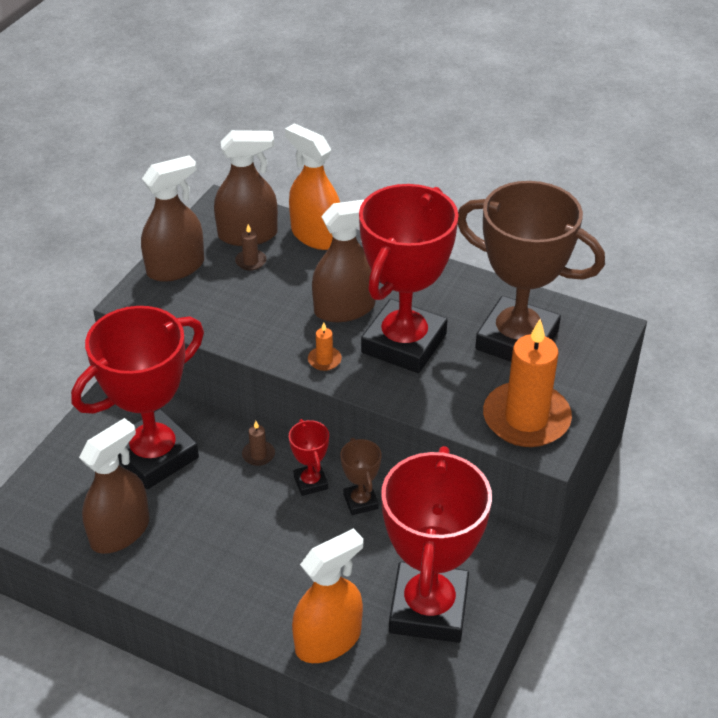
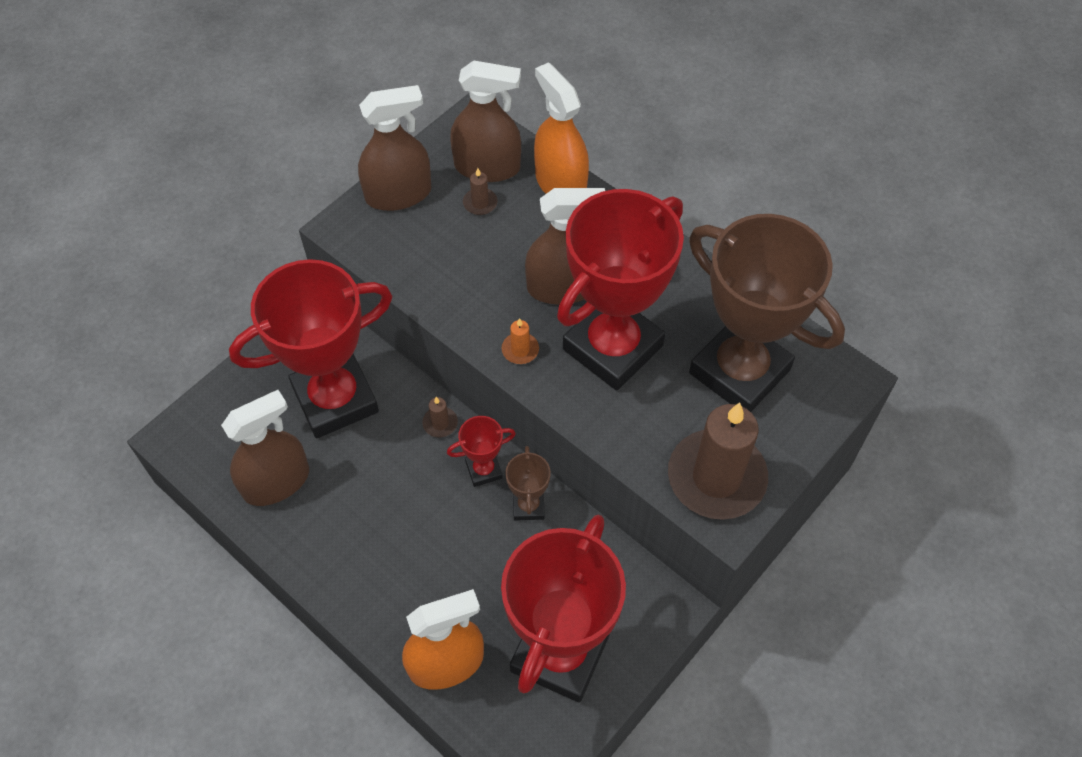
camera: 15 degrees right, 15 degrees up
red trophy [289,419,329,496] -> red trophy turned 75 degrees clockwise [447,416,516,487]
orange candle [483,319,572,447] -> brown candle [668,403,768,520]

